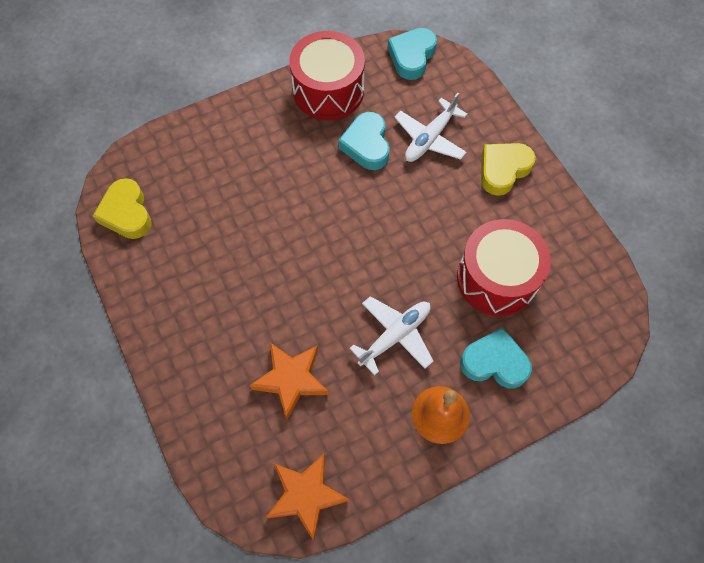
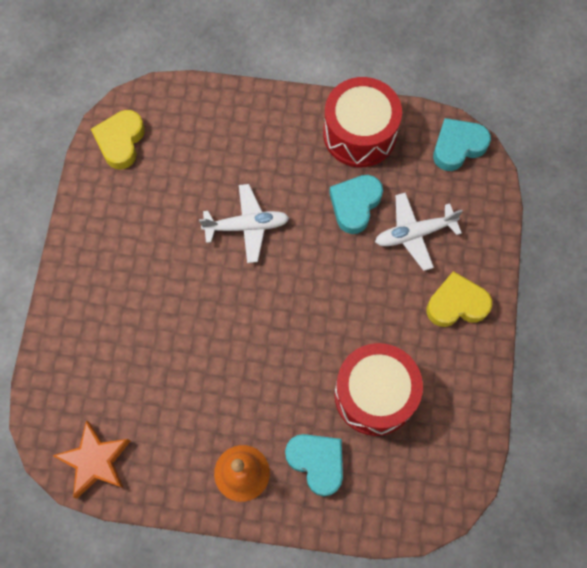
camera: 35 degrees right, 5 degrees up
orange star [249,343,329,420] -> none
white plane [349,296,433,376] -> white plane moved to [199,184,289,263]

